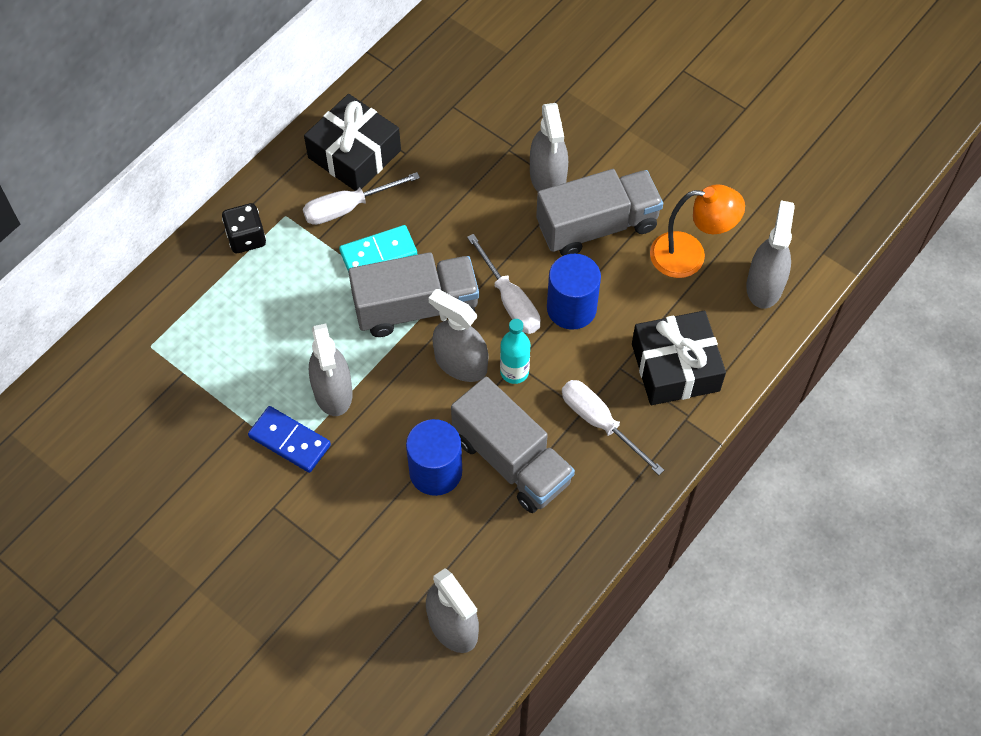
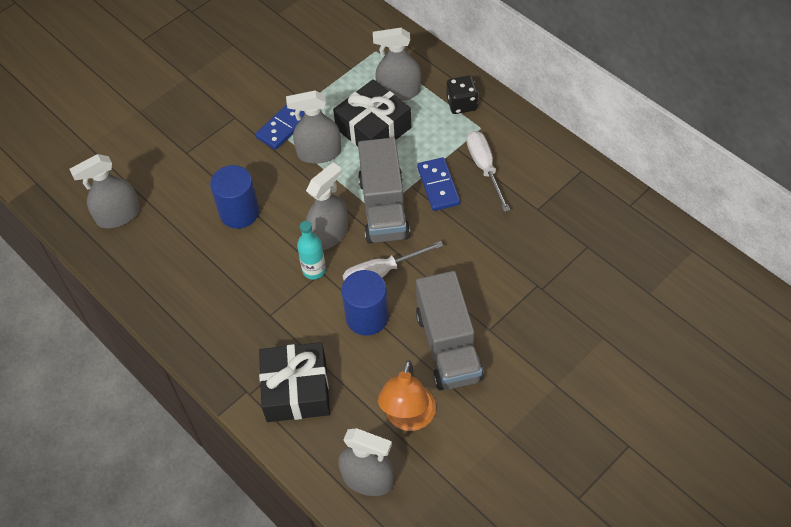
camera: 100 degrees right, 5 degrees down
black gift [304,94,401,191] -> black gift moved to [333,79,411,147]
turquoise domino [339,225,417,270] -> blue domino [417,157,460,211]
grey truck [451,377,575,513] -> none
grey spray bottle [530,103,568,192] -> grey spray bottle moved to [373,28,421,101]
white screwdriver [562,380,664,475] -> none

